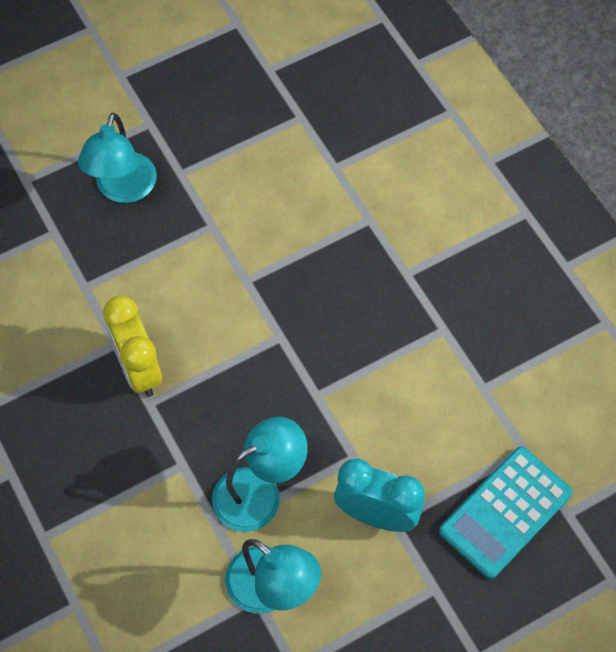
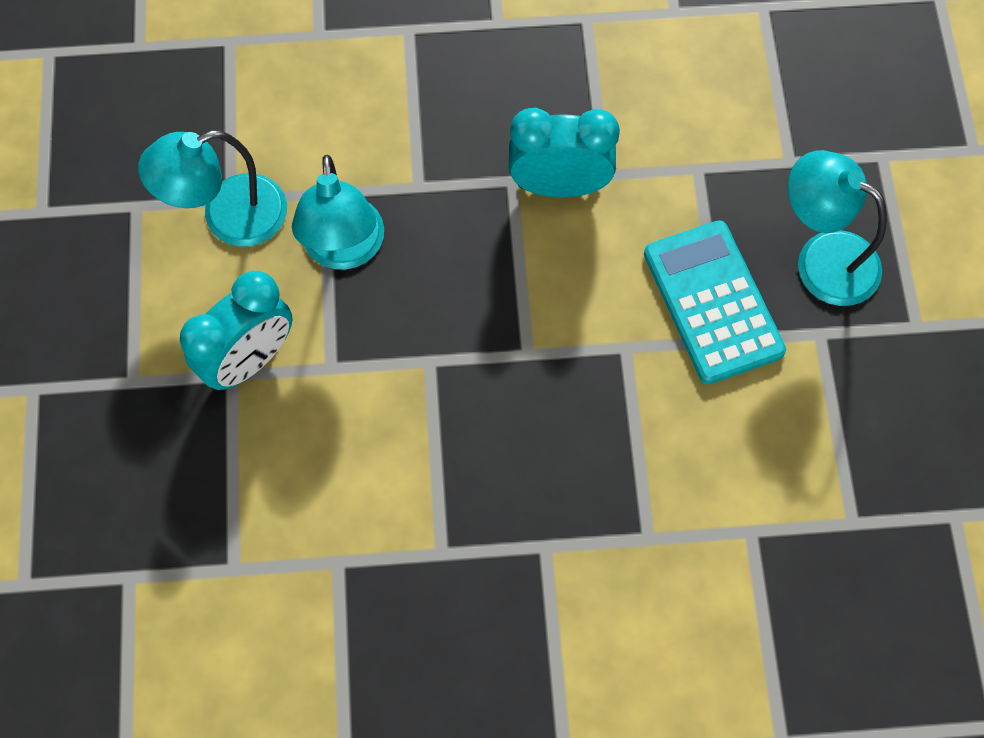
camera: 115 degrees right, 5 degrees up
yellow clock [103,296,162,397] -> turquoise clock [509,108,620,198]
turquoise calculator [439,447,573,579] -> turquoise calculator moved to [644,220,786,384]

